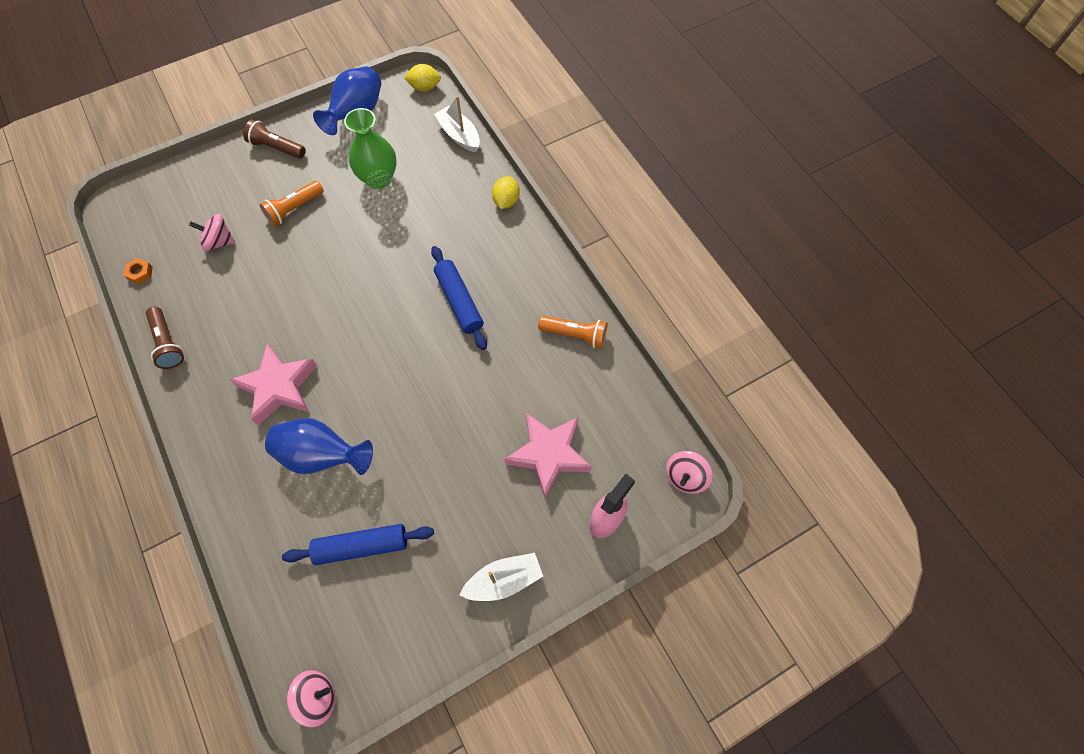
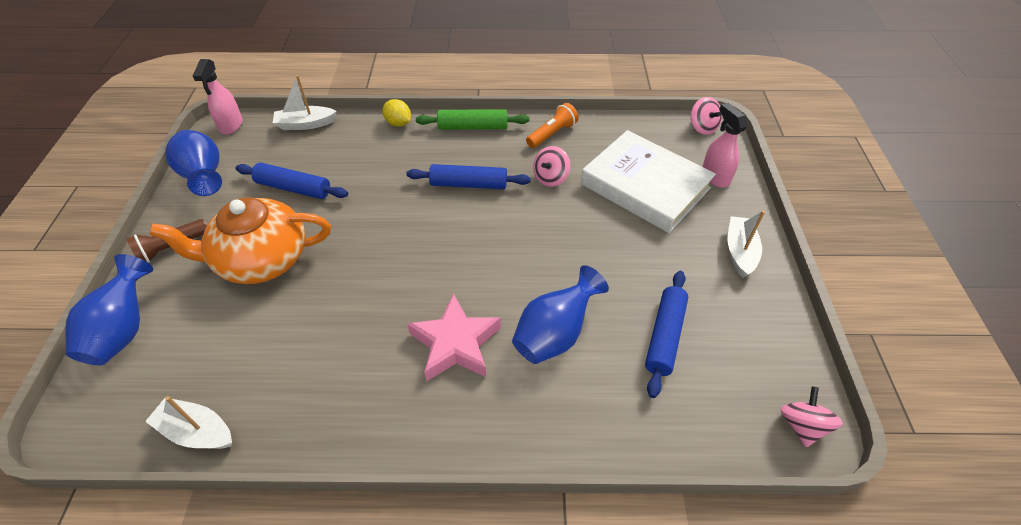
camera: 60 degrees left, 15 degrees down
orange nut [124,258,153,284] -> white boat [145,396,232,449]
brown flashlight [146,307,184,369] -> none
pink spinning top [189,214,235,251] -> pink spinning top moved to [533,146,570,187]
orange flashlight [260,181,324,226] -> orange teapot [149,197,331,284]
green vase [344,108,397,189] -> blue rolling pin [236,163,348,199]
yellow lemon [404,64,441,91] -> pink spray bottle [193,59,243,135]
pink star [504,413,591,497] -> white book [581,130,716,233]
none -> blue vase [65,254,153,365]
none -> green rolling pin [416,109,529,130]

